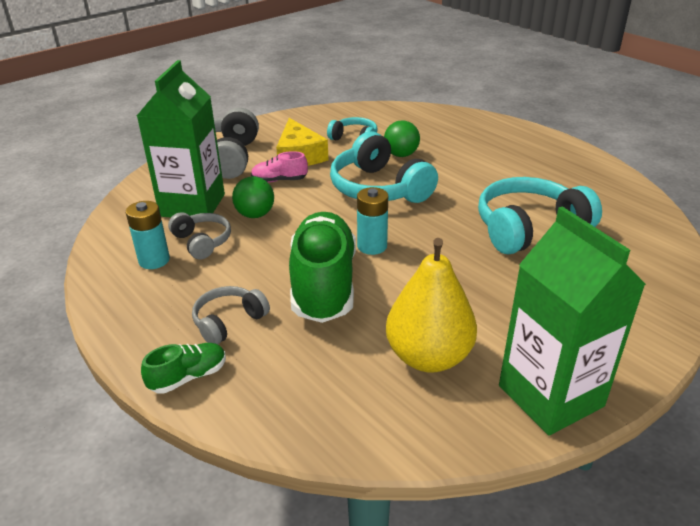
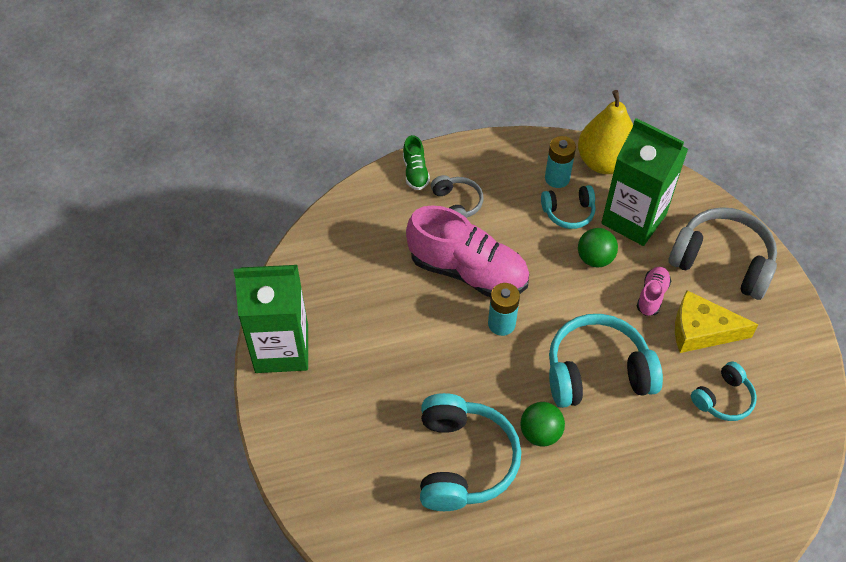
camera: 115 degrees right, 20 degrees up
grey headphones [168,212,231,259] -> turquoise headphones [541,185,596,229]
green shoe [289,212,356,323] -> pink shoe [406,205,529,298]
green ball [384,120,420,157] -> green ball moved to [520,402,565,446]
yellow pear [386,238,477,372] -> yellow pear moved to [578,90,633,174]

